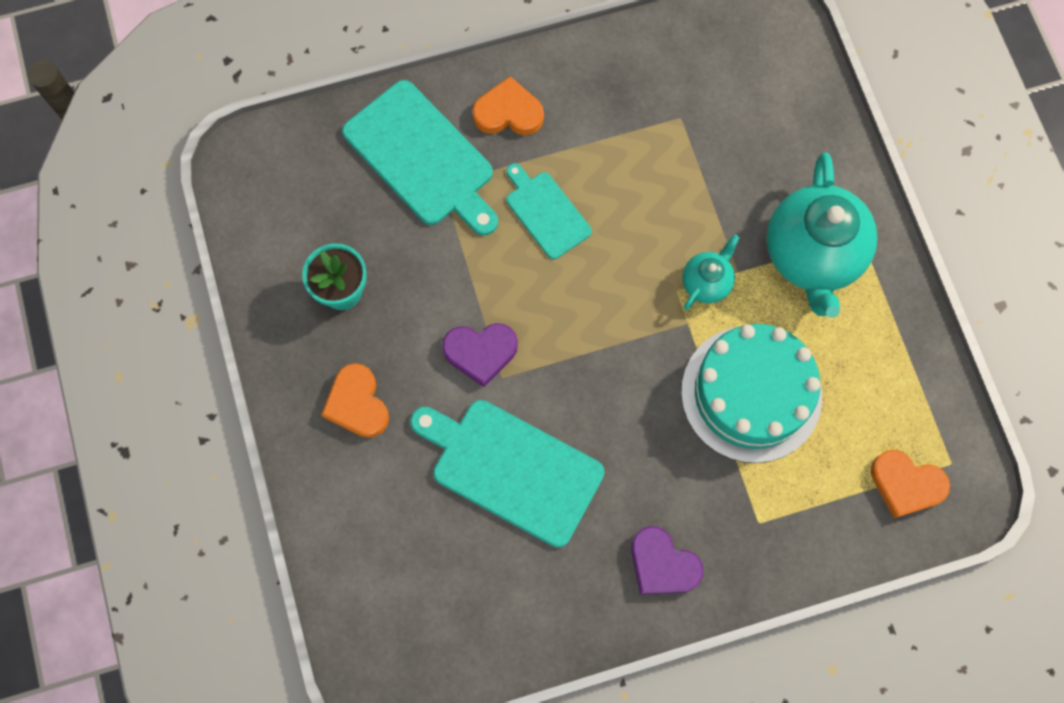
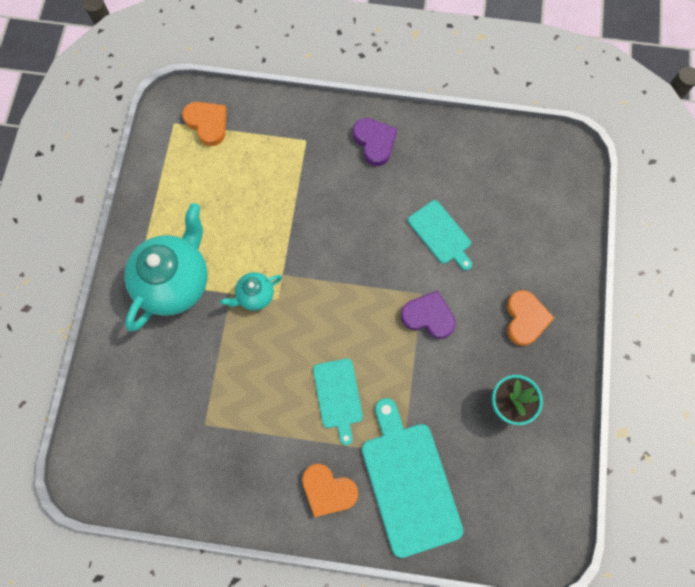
camera: 155 degrees left, 0 degrees up
turquoise cutting board [410,400,604,548] -> turquoise cutting board [408,200,472,270], size x0.58
turquoise cake [681,324,822,463] -> none

